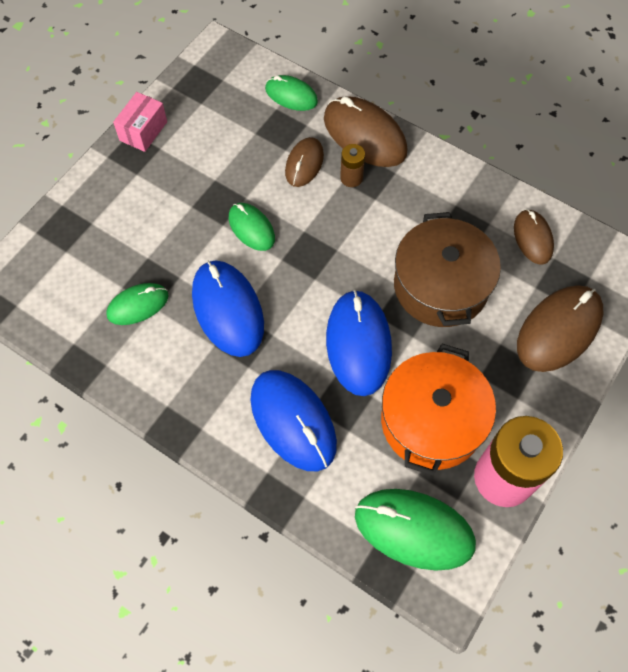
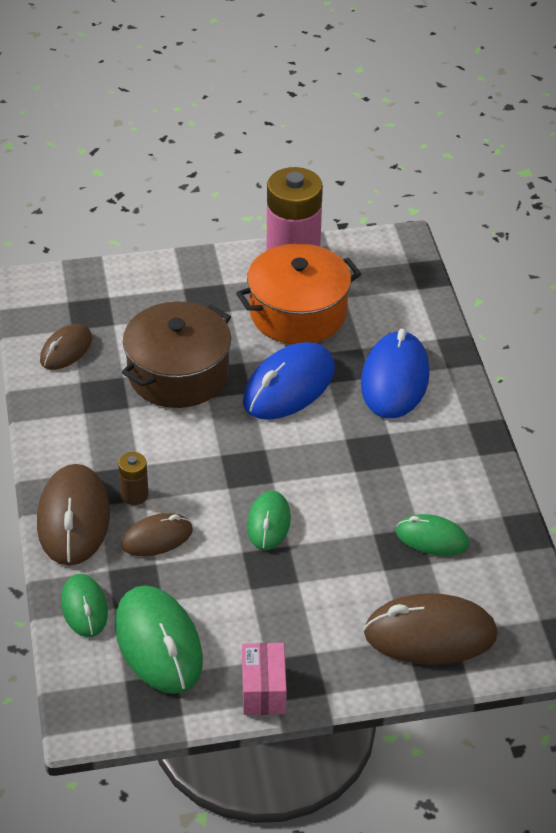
camera: 135 degrees left, 20 degrees down
pink box [113,92,167,152] -> pink box turned 75 degrees counterclockwise [242,643,287,715]
blue mouse [192,260,264,357] -> none
green mouse [355,489,476,571] -> green mouse moved to [115,585,203,694]
brown mouse [517,285,603,372] -> brown mouse moved to [364,593,497,665]

